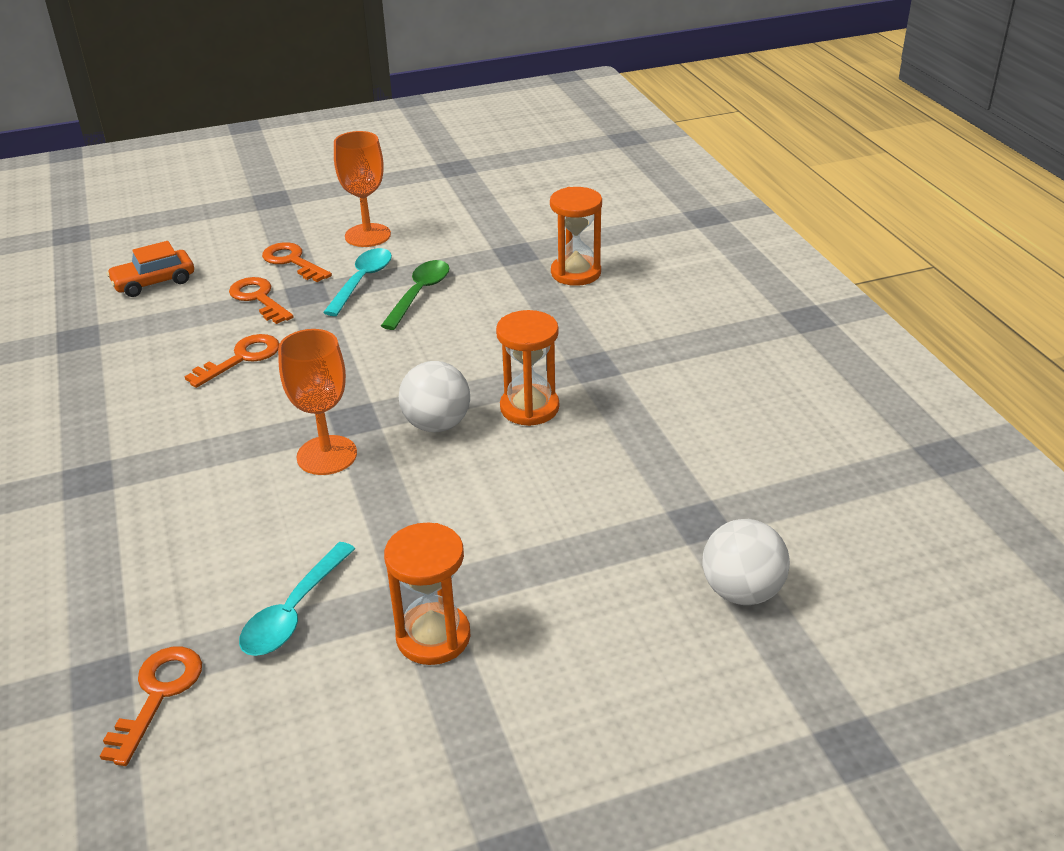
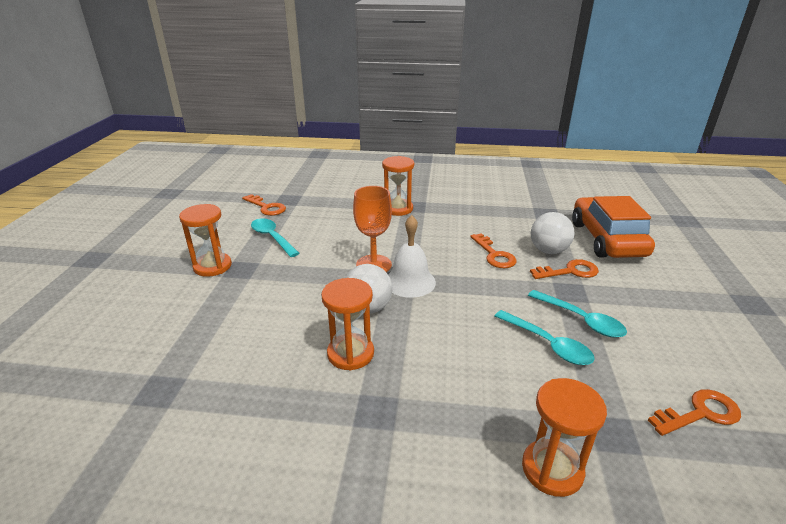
camera: 115 degrees right, 5 degrees down
orange car [107,241,194,297] -> orange car [572,196,655,258], size x1.83
orange key [262,242,332,282] -> orange key moved to [648,389,741,436]
orange goblet [334,131,391,247] -> none
green spoon [381,260,449,330] -> turquoise spoon [495,310,595,365]
white ball [703,519,790,605] -> white ball moved to [531,212,575,254]
none -> orange hourglass [382,156,414,216]
none -> white bell [388,215,436,298]

